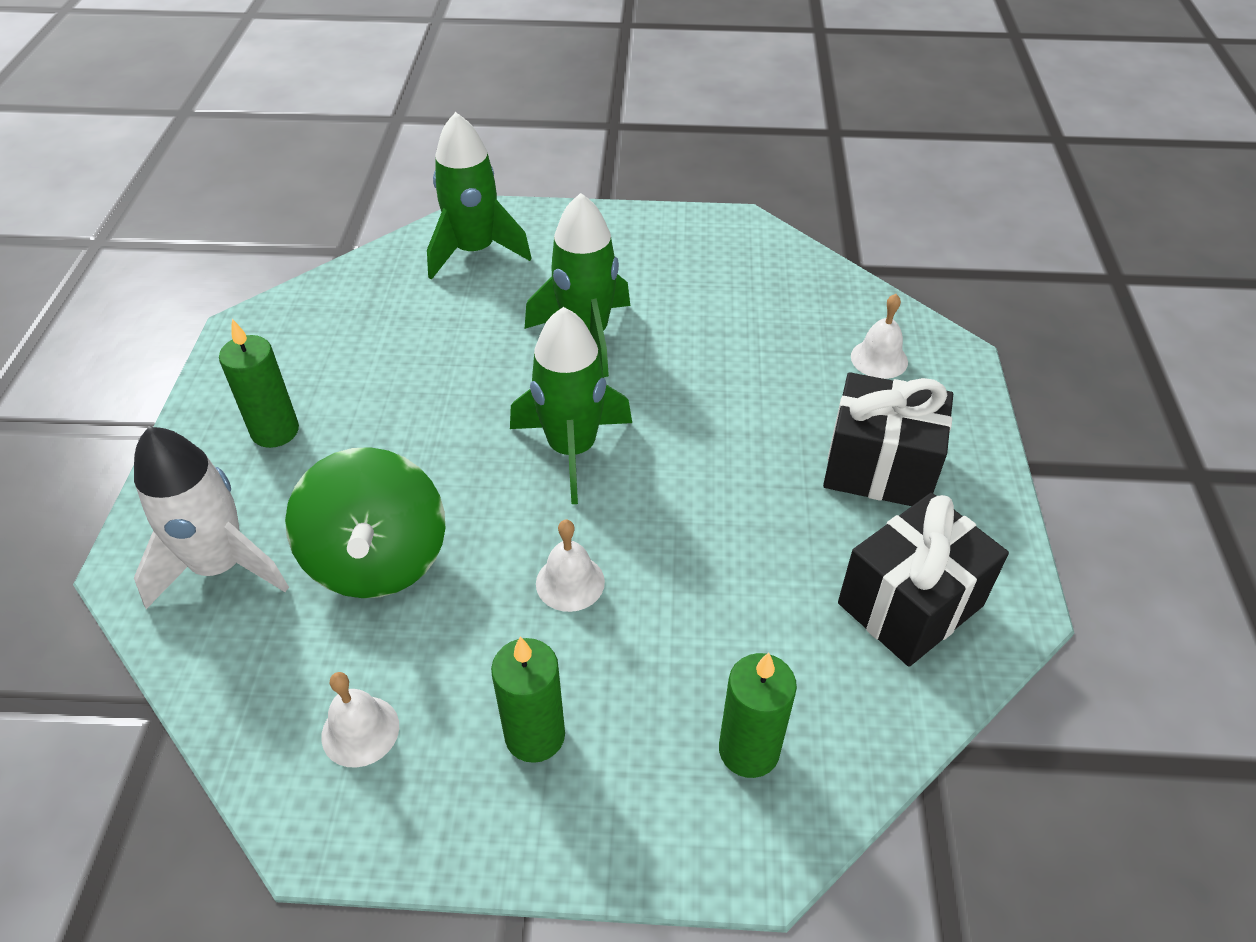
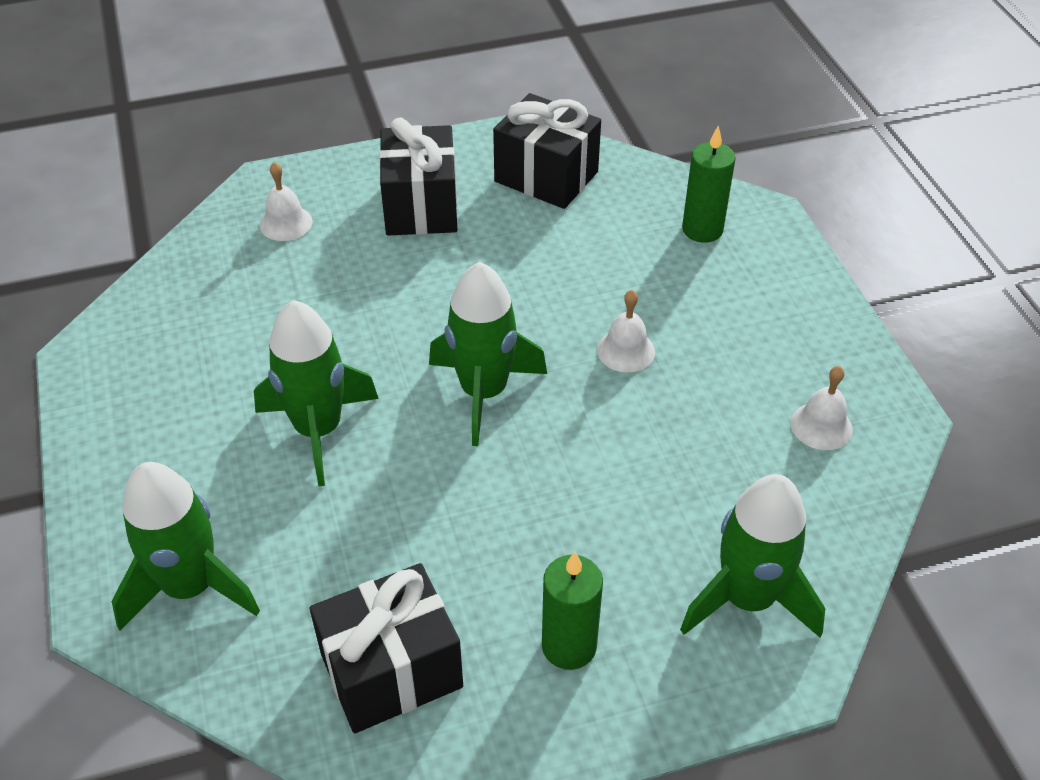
camera: 110 degrees left, 0 degrees up
white rocket [134,427,289,609] -> green rocket [680,474,825,637]
green spinning top [285,447,445,598] -> none
green candle [491,637,565,763] -> none
none -> black gift [310,563,463,733]

